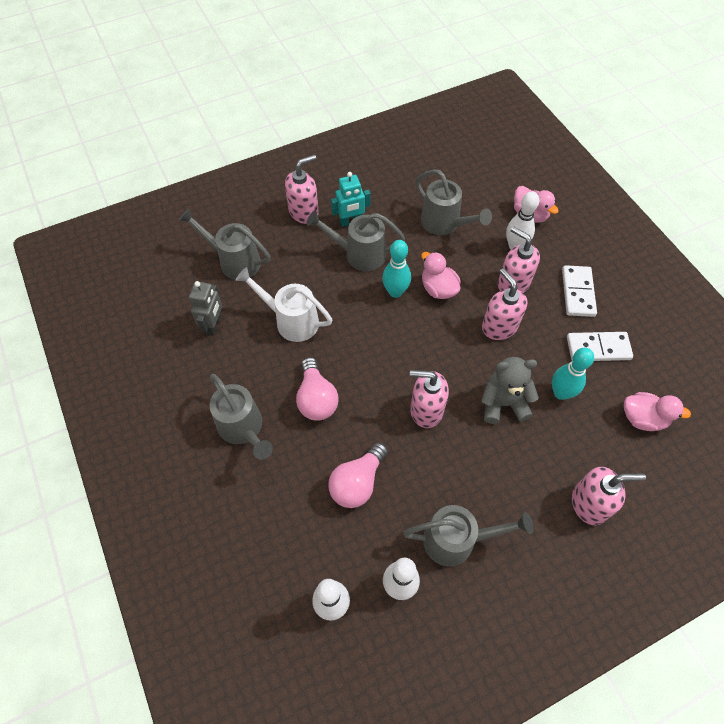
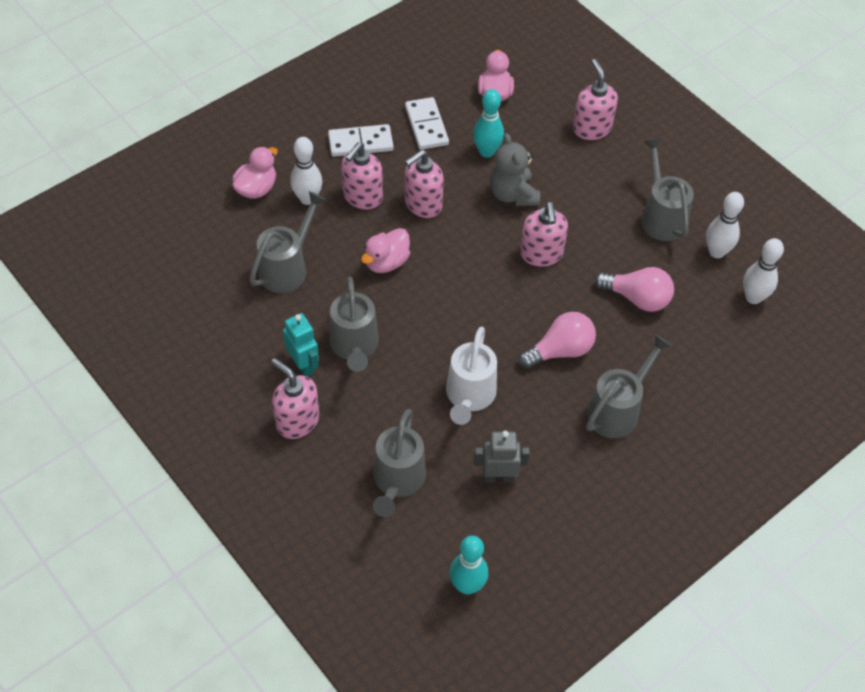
camera: 105 degrees left, 5 degrees down
turquoise bowling pin [382,240,411,298] -> turquoise bowling pin moved to [450,535,488,595]

